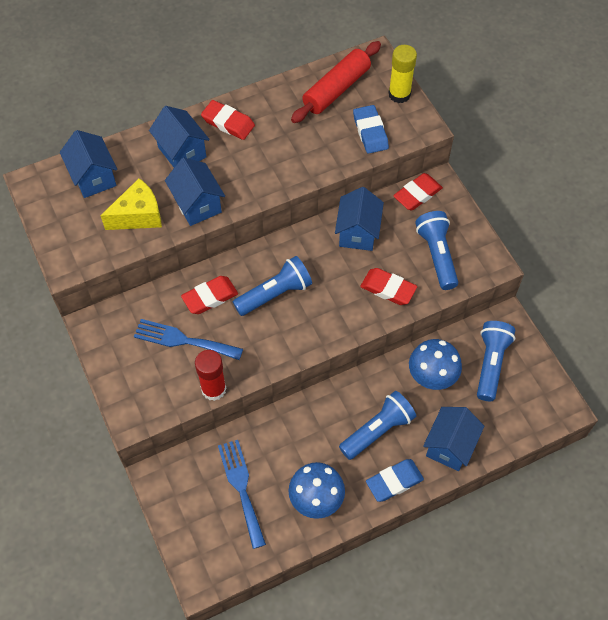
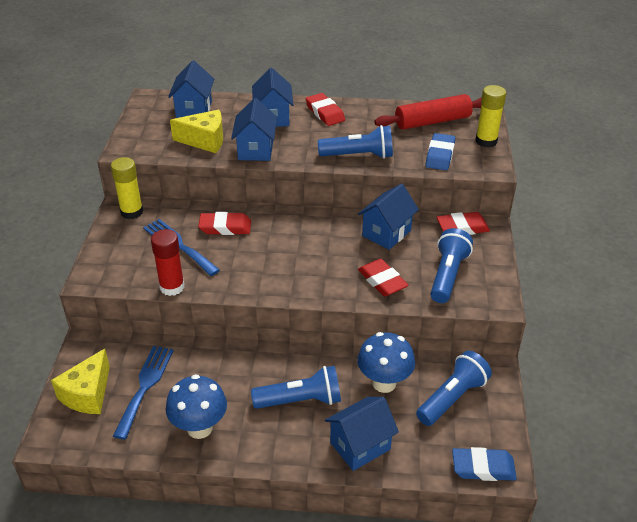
camera: 30 degrees right, 20 degrees down
blue flashlight [233,256,312,316] -> blue flashlight moved to [318,125,393,159]
blue eraser [366,459,424,502] -> blue eraser moved to [452,447,517,481]
none -> yellow cheese [51,349,110,414]
none -> yellow glue stick [111,157,143,219]

